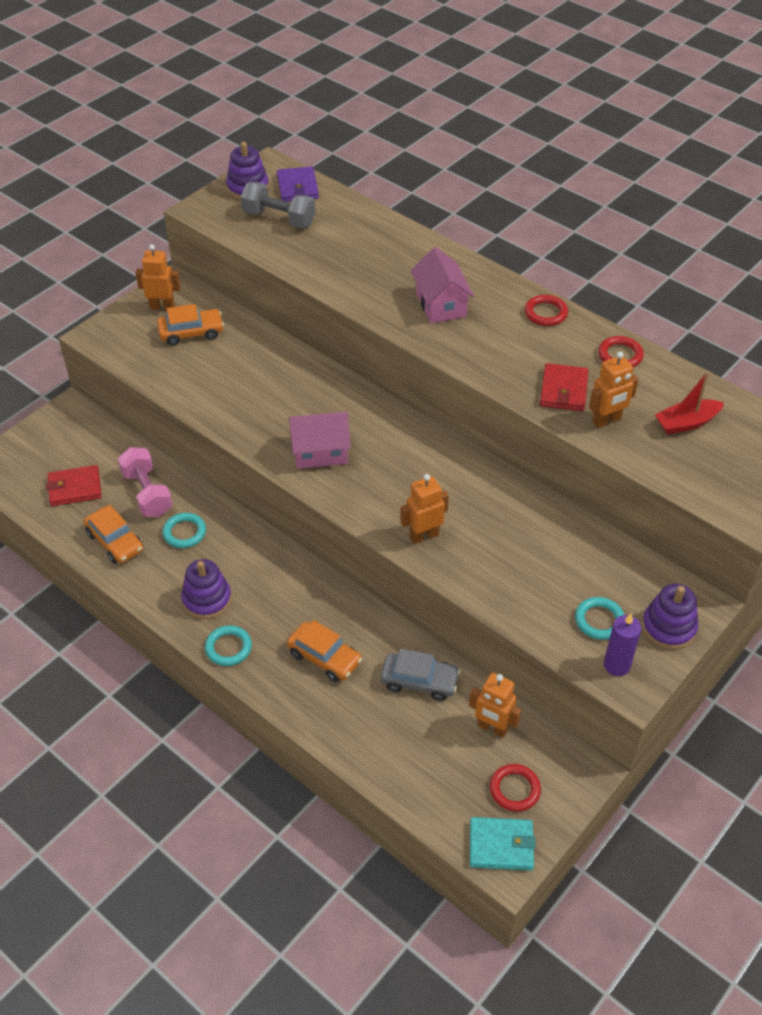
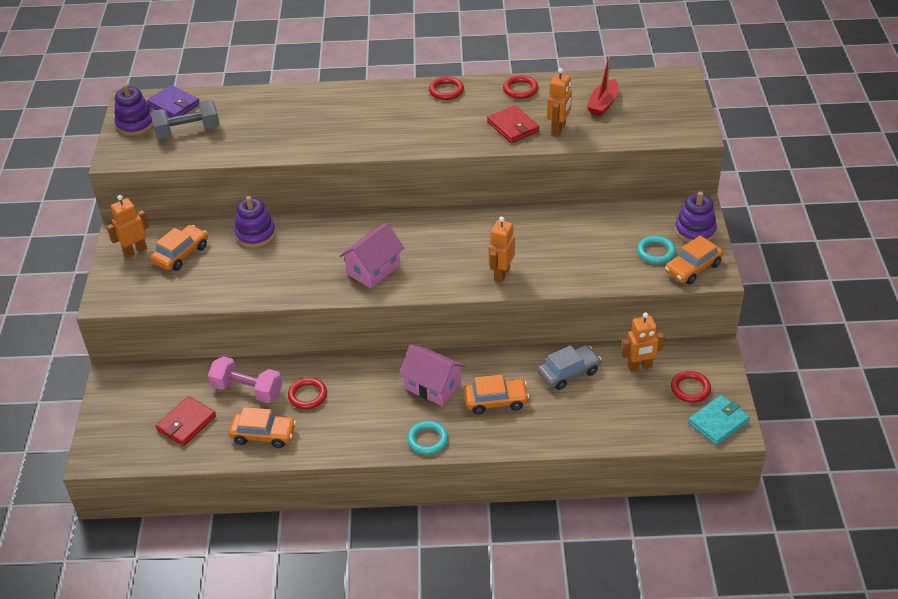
camera: 40 degrees left, 5 degrees down
turquoise ring [162,513,206,548] -> red ring [288,378,327,409]
purple stacking toy [181,559,231,619] -> purple stacking toy moved to [234,196,276,248]
pink house [411,247,474,323] -> pink house moved to [399,345,465,406]
purple candle [604,614,642,676] -> orange car [665,235,723,285]

